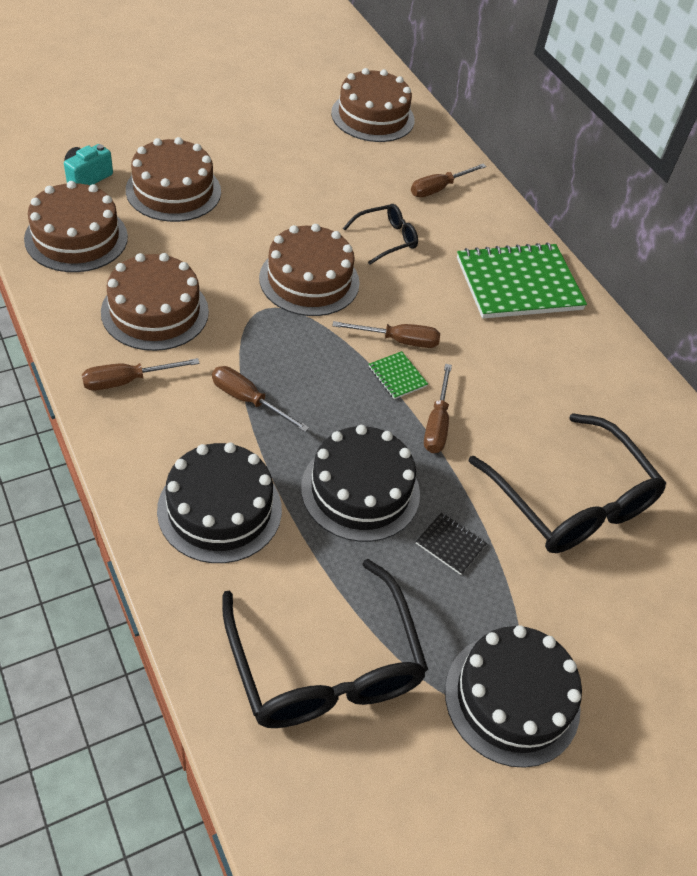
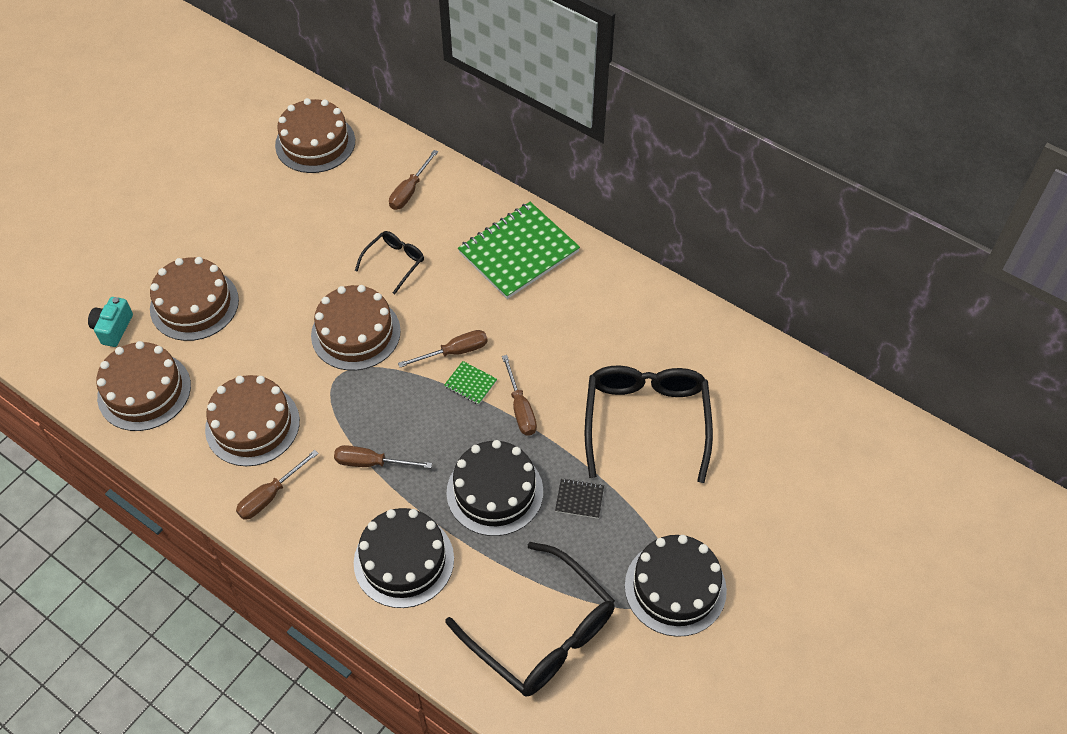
camera: 20 degrees left, 5 degrees up
black glasses [468,413,666,553] -> black glasses turned 120 degrees counterclockwise [585,365,713,483]

